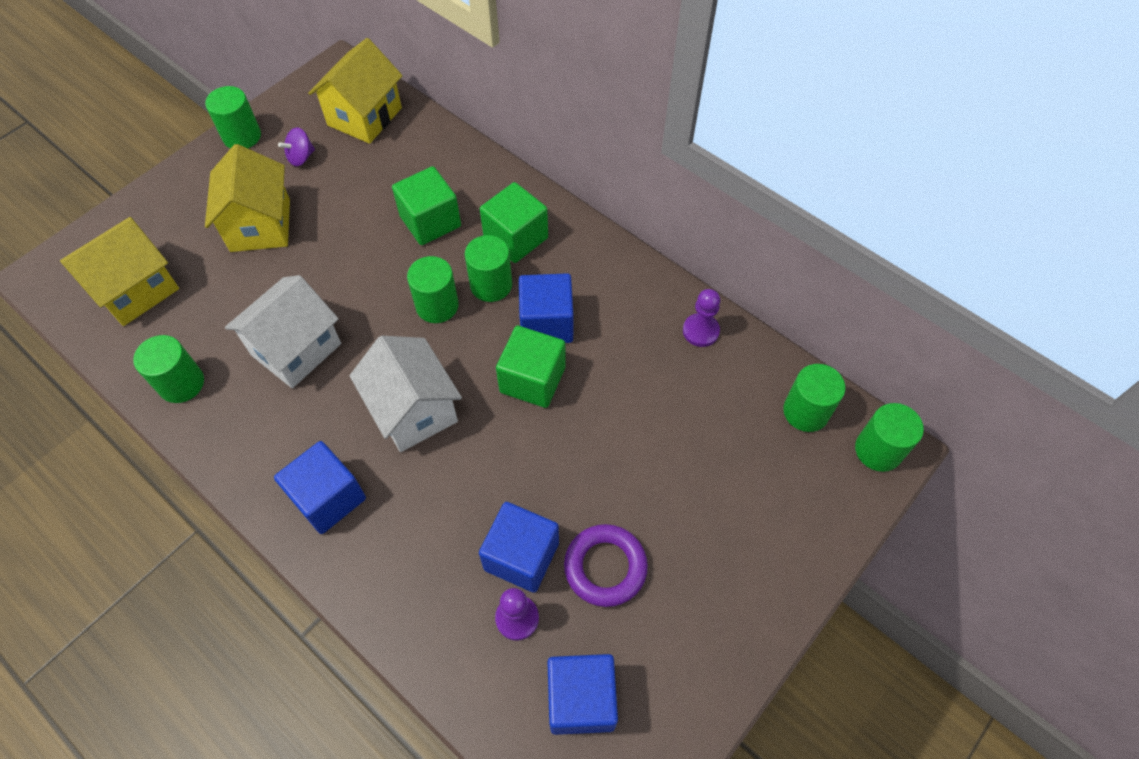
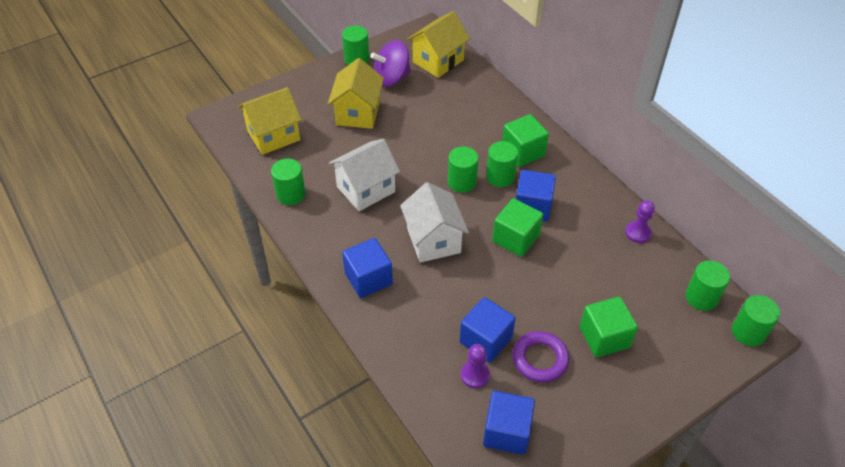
camera: 15 degrees right, 10 degrees down
purple spinning top [278,127,315,166] -> purple spinning top [370,40,411,87], size x1.89
green cube [392,166,461,245] -> green cube moved to [580,297,638,357]

